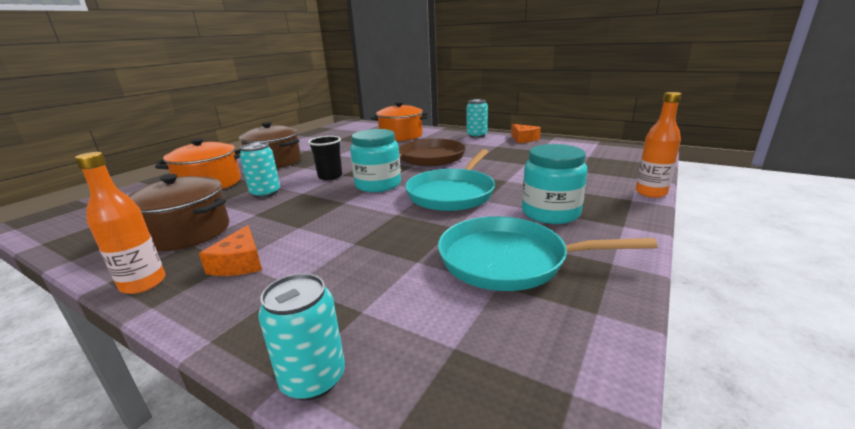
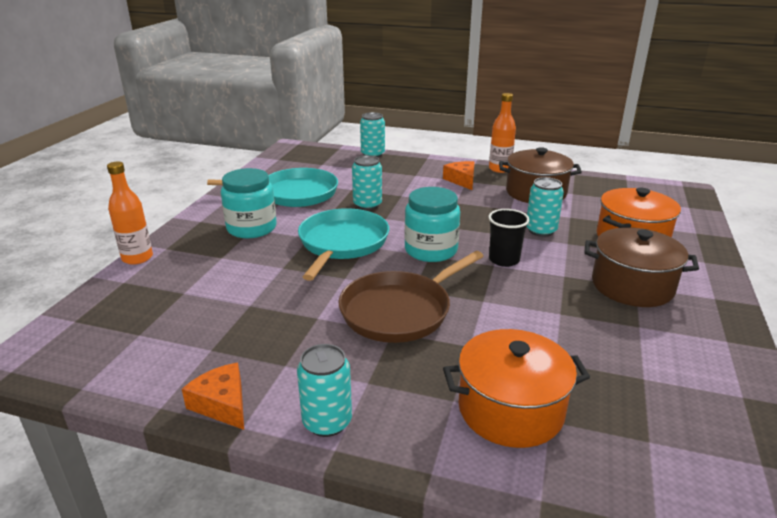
camera: 165 degrees right, 5 degrees up
none -> turquoise can [352,155,382,210]

